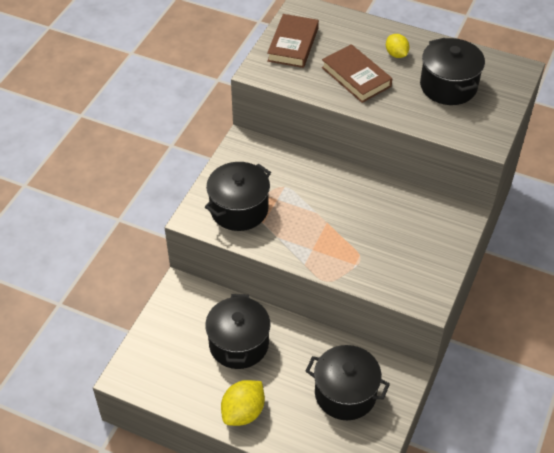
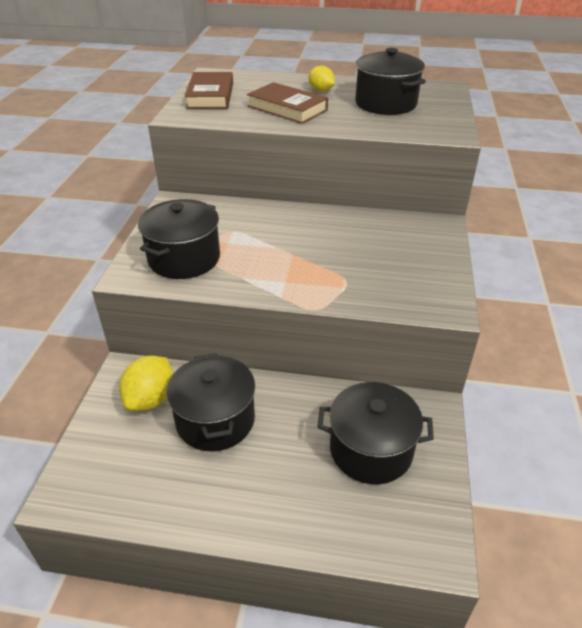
camera: 15 degrees left, 10 degrees down
yellow lemon [221,380,265,426] -> yellow lemon moved to [119,356,173,411]

